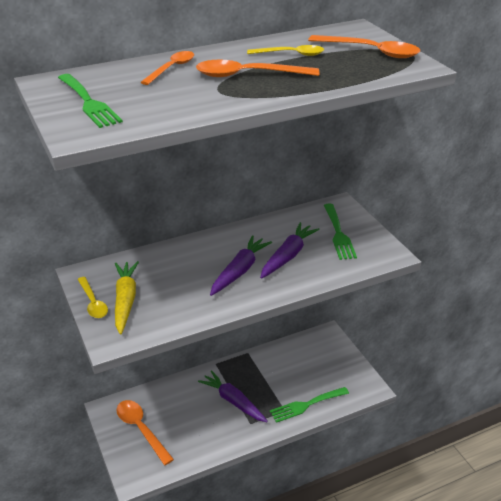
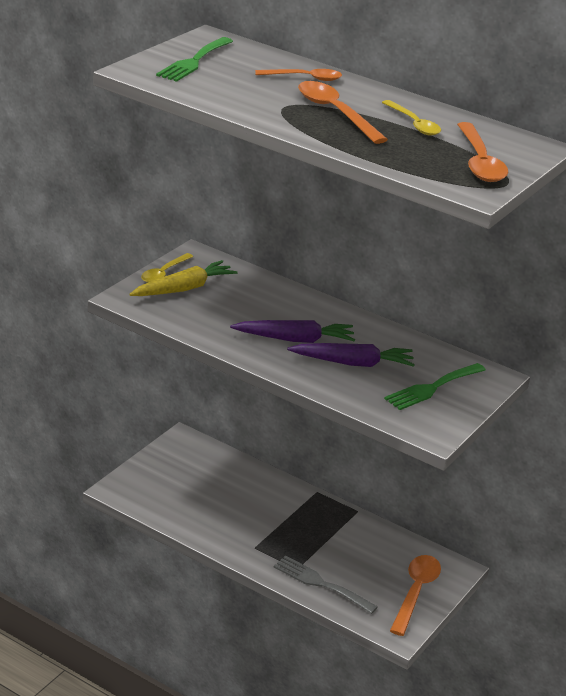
camera: 55 degrees right, 5 degrees down
orange spoon [116,400,174,465] -> orange spoon moved to [390,555,441,636]
purple carrot [198,370,268,422] -> none
green fork [270,387,349,423] -> grey fork [274,555,378,614]

